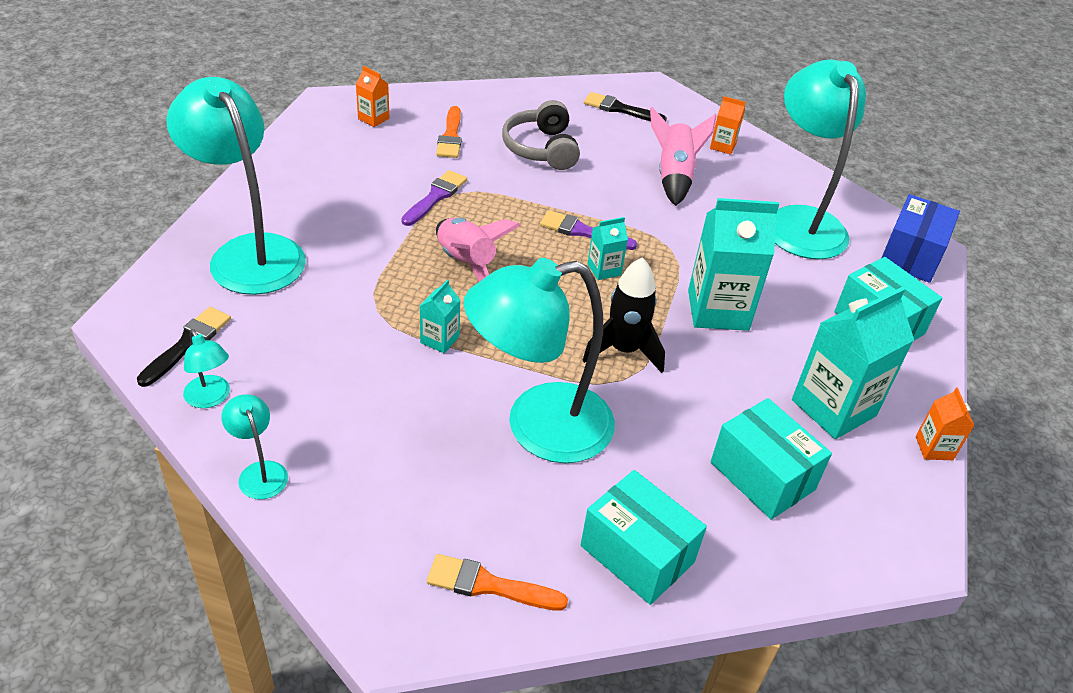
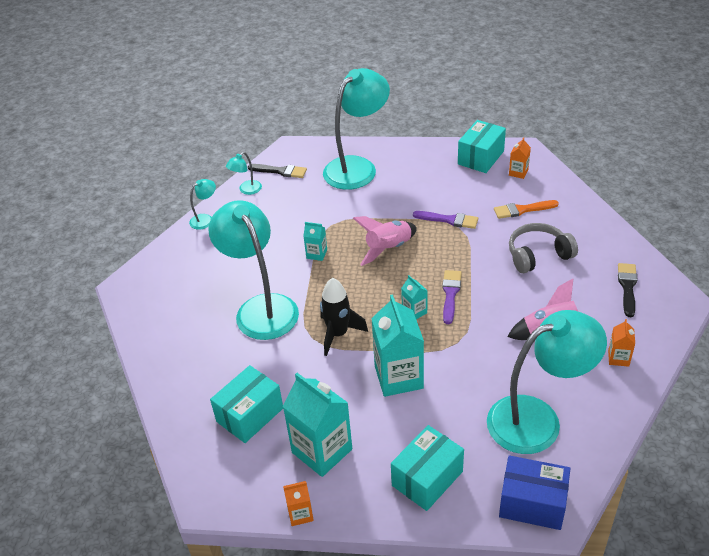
camera: 85 degrees right, 0 degrees up
orange brush [427,554,568,611] -> none
turquoise box [581,470,707,605] -> turquoise box moved to [458,120,506,173]

